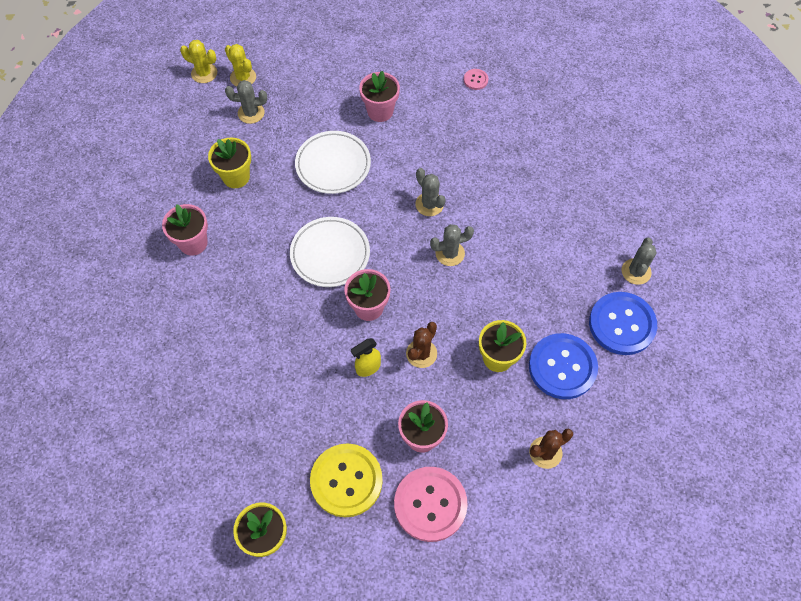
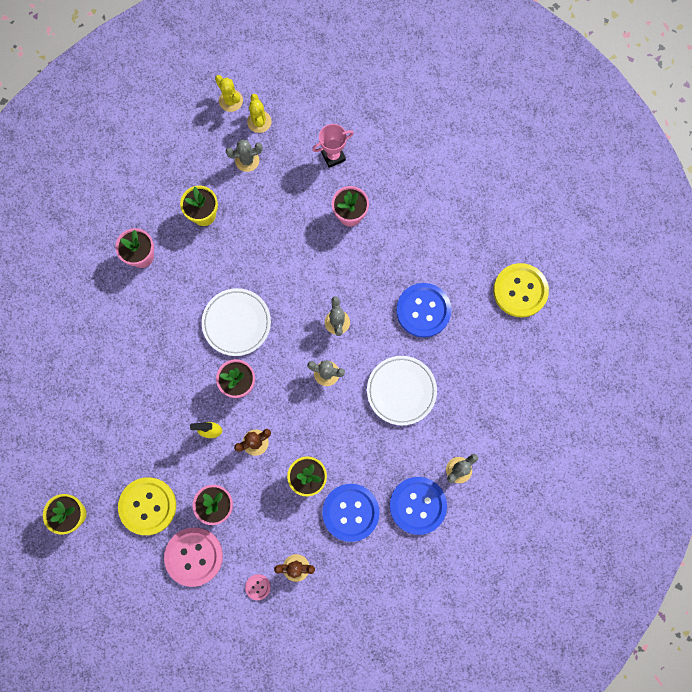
camera: 30 degrees right, 15 degrees up
grey cactus [225,80,267,124] -> grey cactus turned 45 degrees counterclockwise [226,139,263,172]
white plate [295,131,371,194] -> white plate moved to [367,356,437,425]
pink button [464,69,488,90] -> pink button moved to [245,574,271,600]
none -> pink trophy [312,124,354,168]
none -> blue button [396,283,452,338]
none -> yellow button [493,263,549,318]

